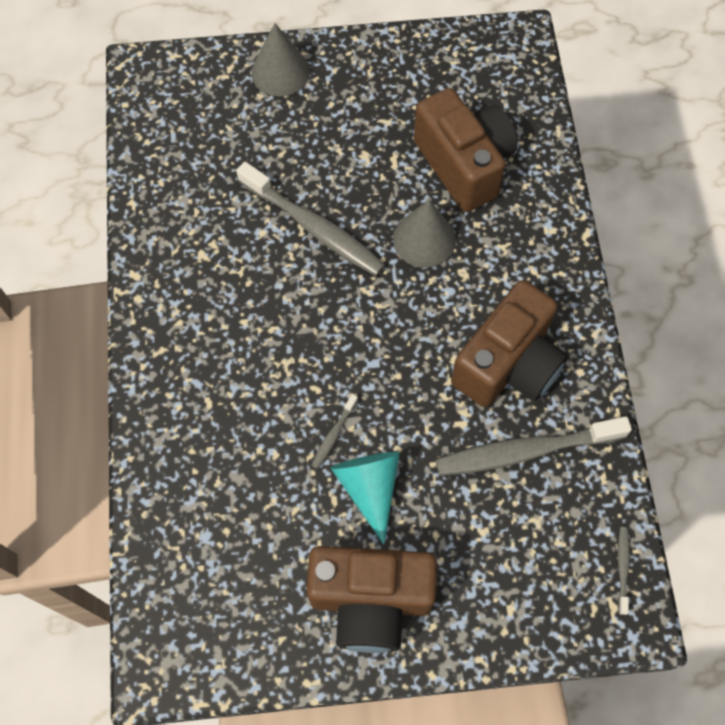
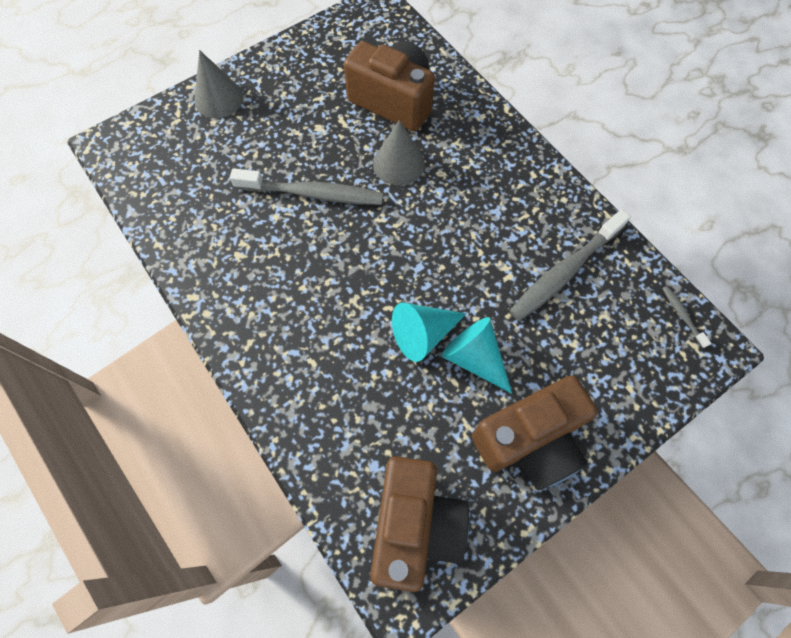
camera: 30 degrees left, 0 degrees up
grey toothbrush [311,394,358,469] -> turquoise cone [392,302,466,362]
brown camera [451,280,568,407] -> brown camera moved to [370,456,469,592]

